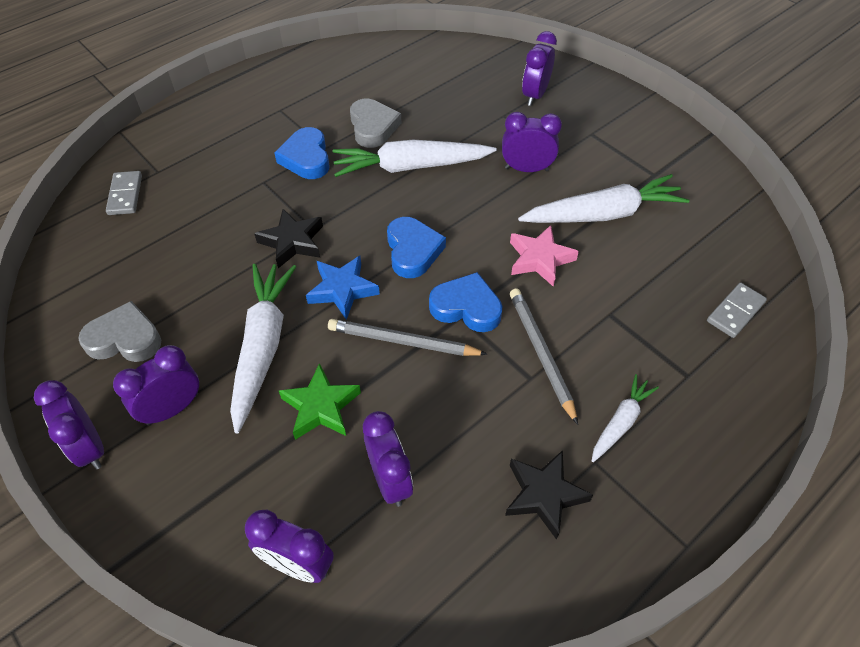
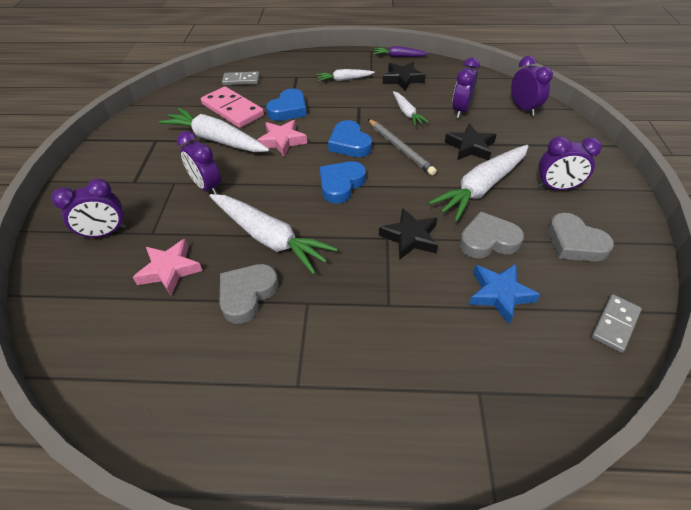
camera: 135 degrees left, 5 degrees down
purple clock [34,380,104,470] -> none
grey domino [106,171,142,215] -> grey domino moved to [591,294,642,353]
blue heart [275,127,330,179] -> blue heart moved to [266,89,307,121]
green star [279,363,361,440] -> black star [445,124,497,160]
blue star [306,256,380,320] -> blue star moved to [469,264,541,324]
grey pencil [510,288,578,425] -> none
none -> pink star [133,239,203,295]
none -> pink domino [201,87,264,128]
none -> purple carrot [373,46,429,57]
none -> white carrot [393,91,429,126]
none -> grey heart [459,211,524,258]

